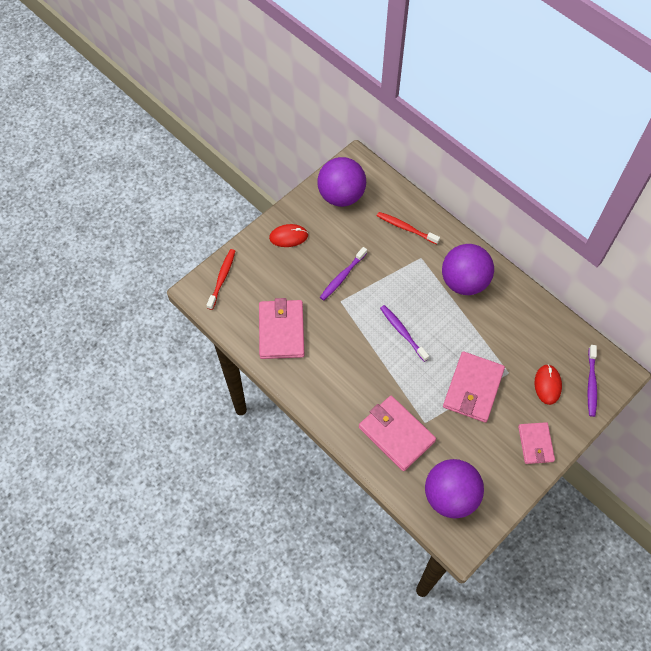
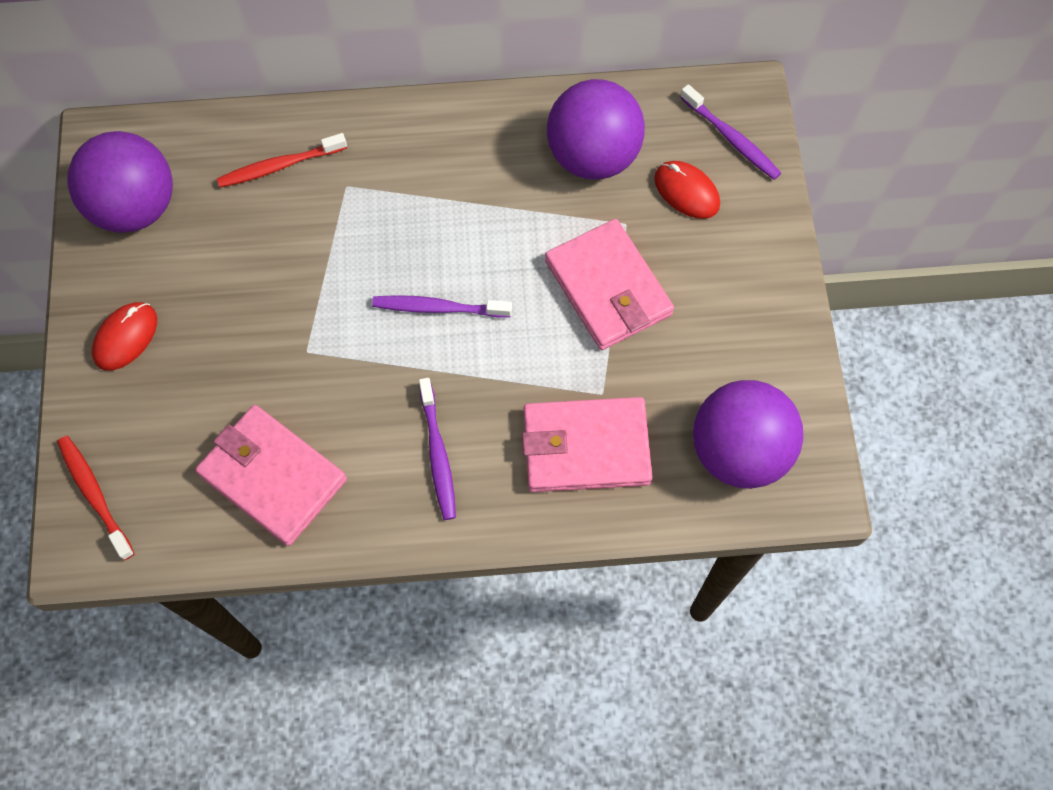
camera: 50 degrees left, 5 degrees up
purple toothbrush [320,247,367,300] -> purple toothbrush moved to [419,378,456,520]
purple ball [442,244,494,295] -> purple ball moved to [547,79,645,180]
pink wallet [518,422,555,464] -> none

